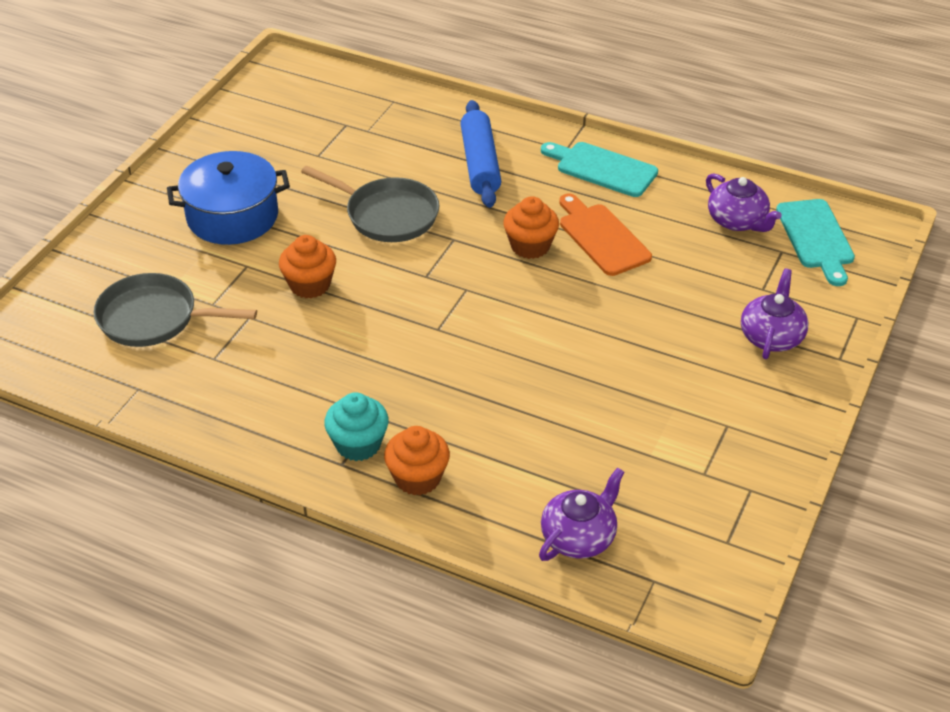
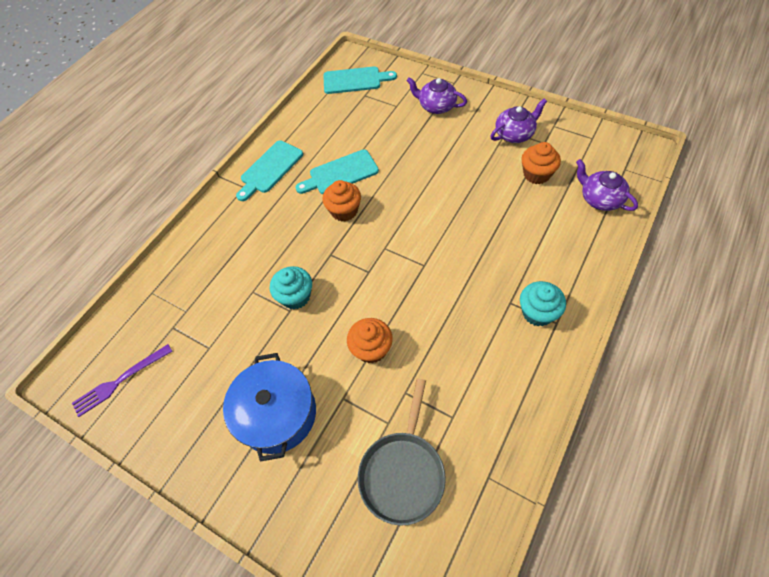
camera: 80 degrees left, 15 degrees up
grey pan [301,166,439,242] -> turquoise cupcake [270,266,312,309]
orange cupcake [384,426,450,495] -> orange cupcake moved to [521,142,561,184]
blue rolling pin [460,100,501,208] -> none
orange cutting board [559,193,652,276] -> turquoise cutting board [295,149,379,194]
purple teapot [706,173,781,232] -> purple teapot moved to [490,99,547,143]
none -> purple fork [72,344,173,417]

